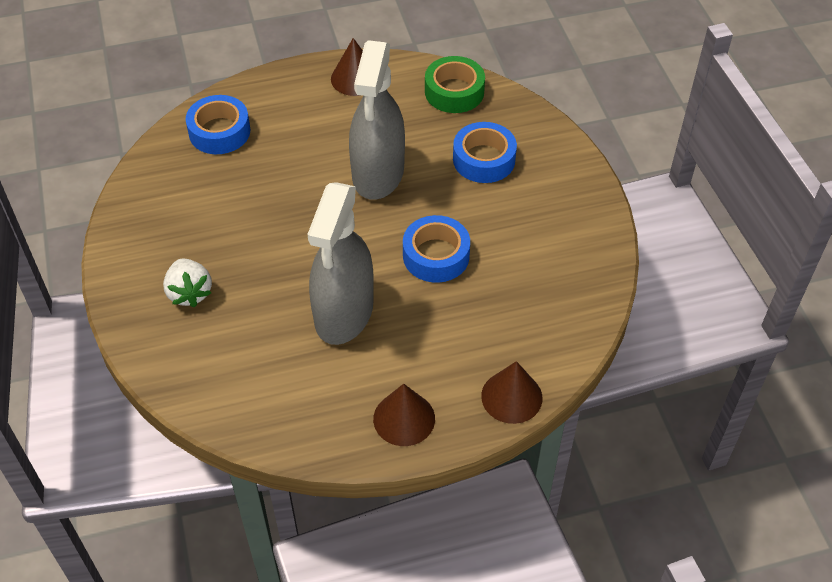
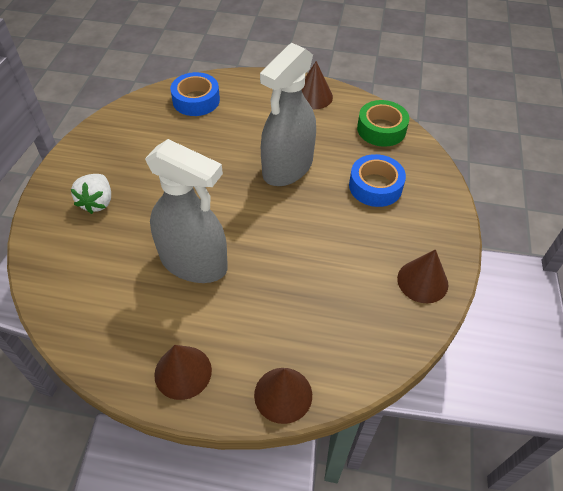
camera: 25 degrees right, 0 degrees up
grey spray bottle [307,182,374,345] -> grey spray bottle turned 105 degrees counterclockwise [145,139,228,283]
blue tape [403,215,470,283] -> none
none -> brown cone [397,249,448,303]

